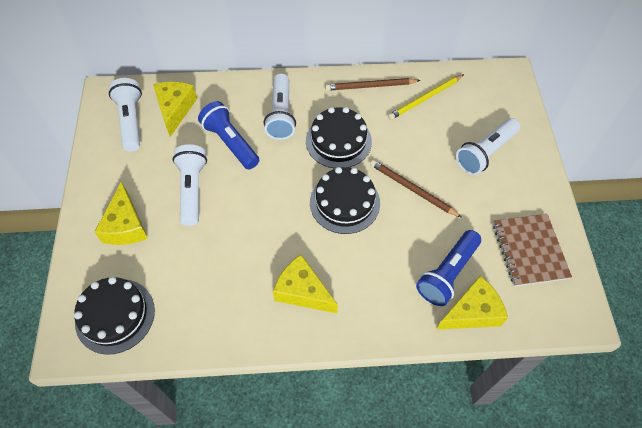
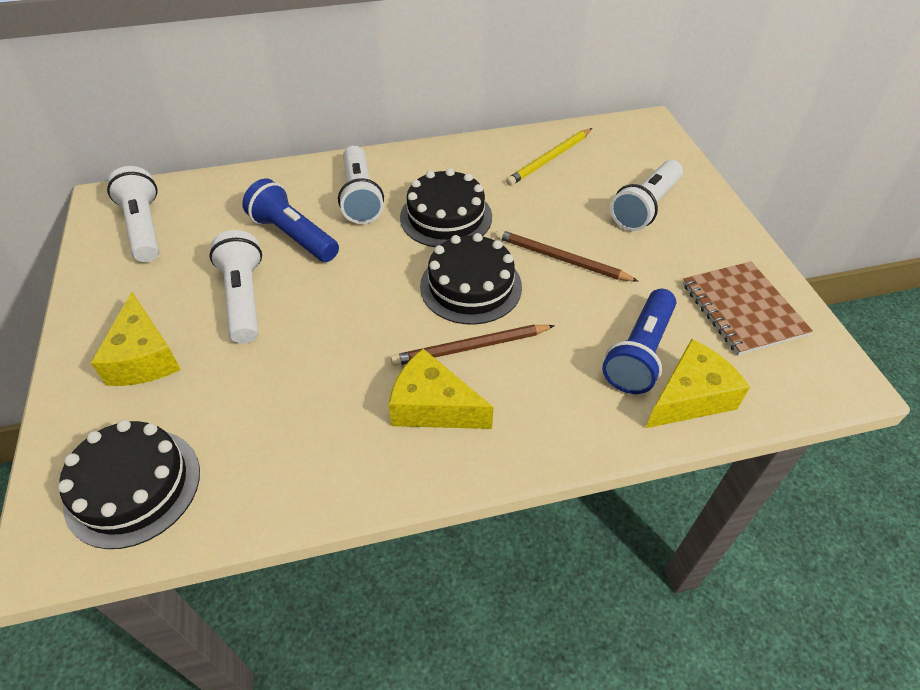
camera: 10 degrees left, 10 degrees down
yellow cheese [153,82,197,137] -> none
brown pencil [325,78,421,91] -> brown pencil moved to [391,325,555,366]

